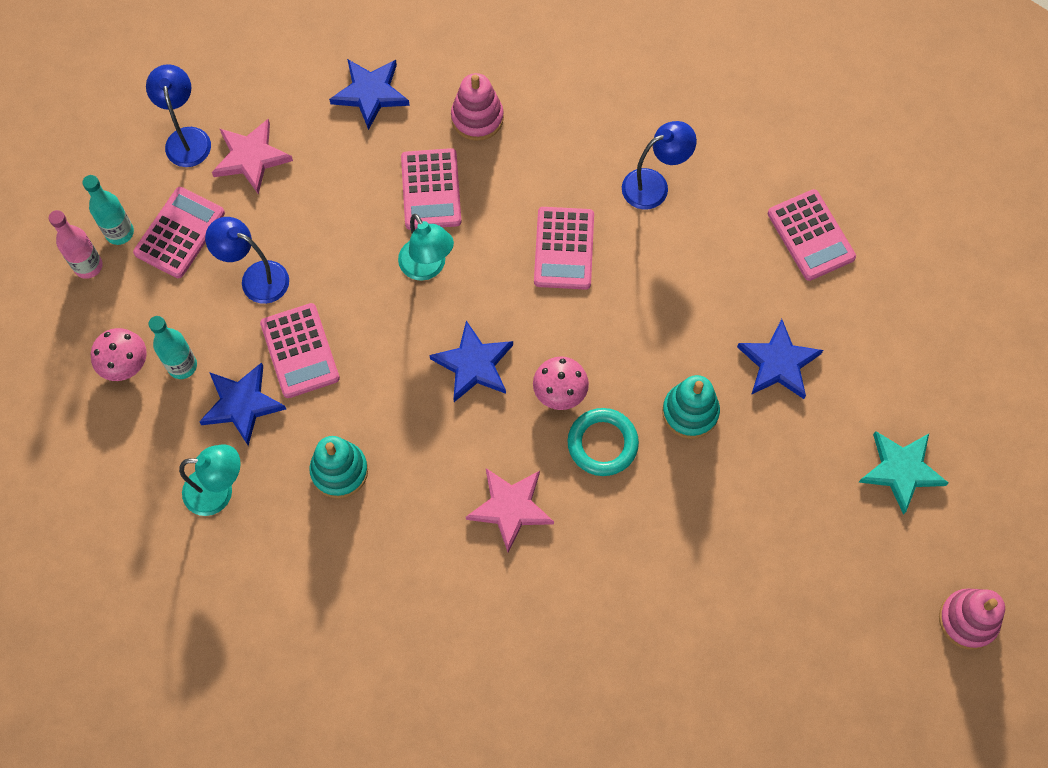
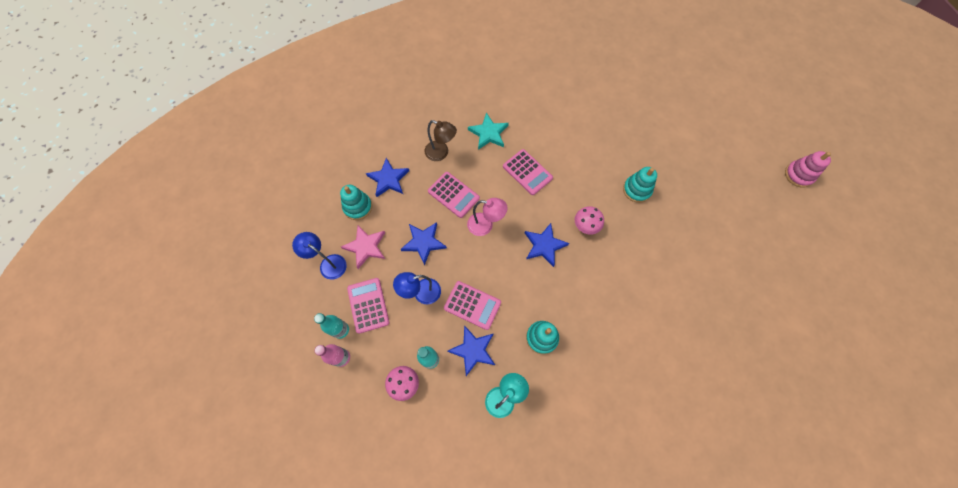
camera: 45 degrees left, 0 degrees up
turquoise lamp [398,214,454,281] -> pink lamp [467,198,508,236]
pink stacking toy [451,73,504,141] -> brown lamp [424,120,457,161]
pink star [466,468,554,552] -> none
turquoise ring [568,408,639,476] -> none
blue lamp [622,121,697,210] -> none
blue star [737,319,823,399] -> blue star moved to [401,222,447,265]
pink calculator [768,189,856,281] -> none
turquoise star [859,431,948,515] -> turquoise star moved to [468,113,509,150]
none -> turquoise stacking toy [340,185,372,220]

